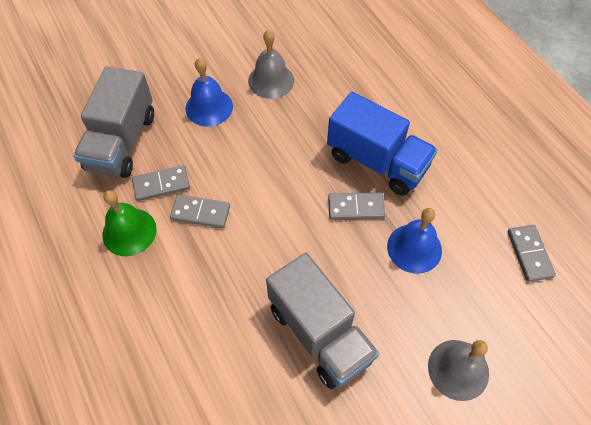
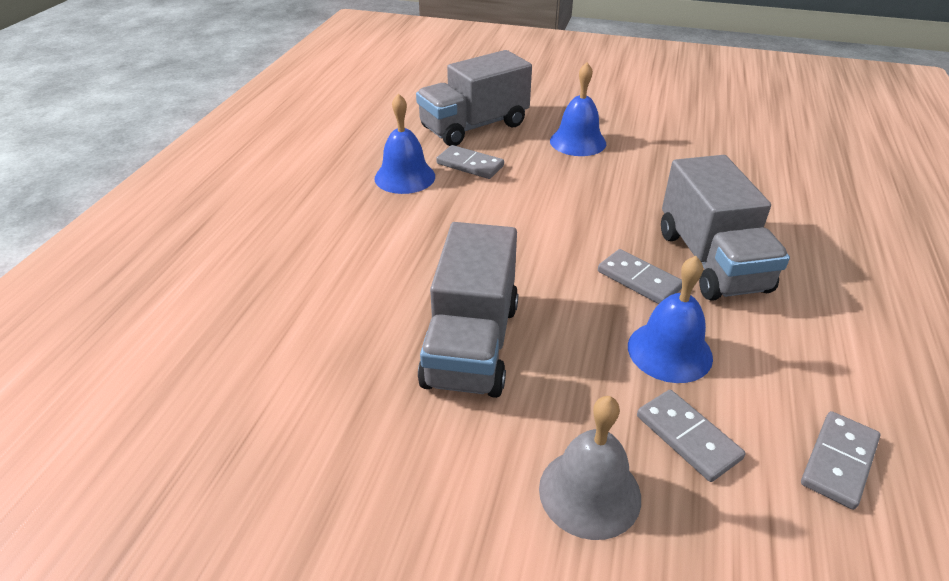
camera: 45 degrees right, 20 degrees down
green bell [102,190,157,256] -> blue bell [375,93,435,194]
grey domino [170,195,230,228] -> grey domino moved to [637,390,745,482]
grey bell [248,30,294,99] -> none
blue truck [327,92,438,196] -> grey truck [661,155,790,301]

